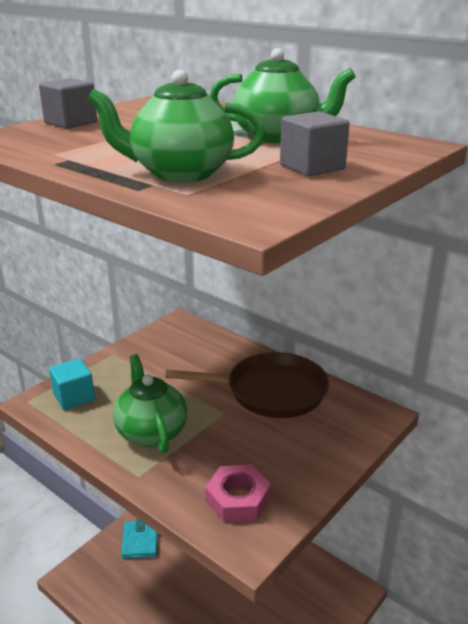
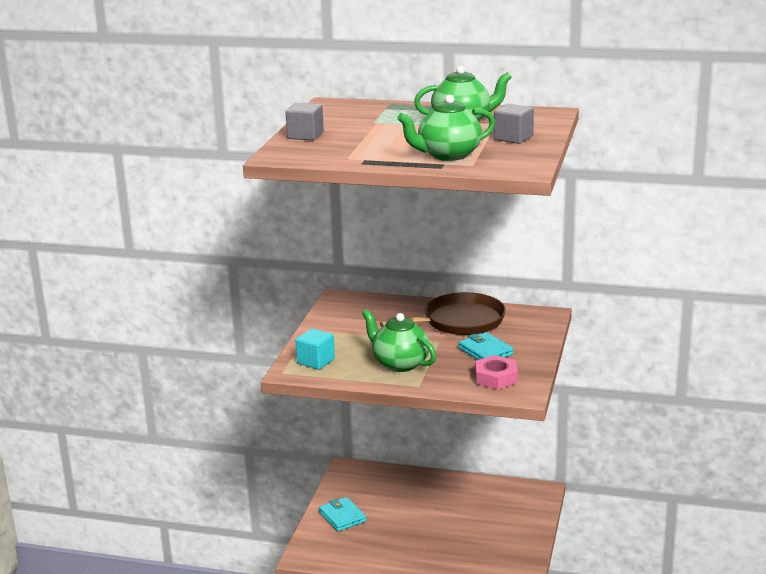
camera: 25 degrees left, 5 degrees down
none -> turquoise wallet [459,332,513,360]

